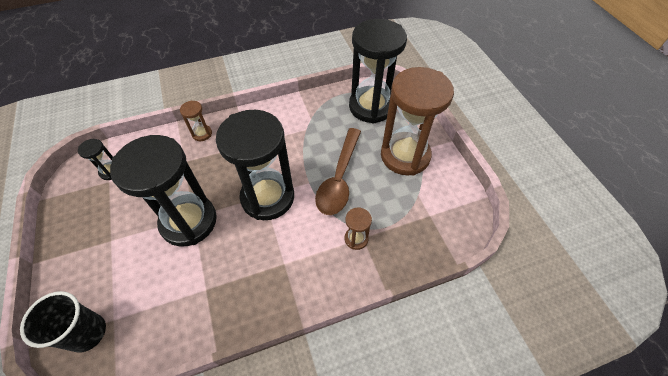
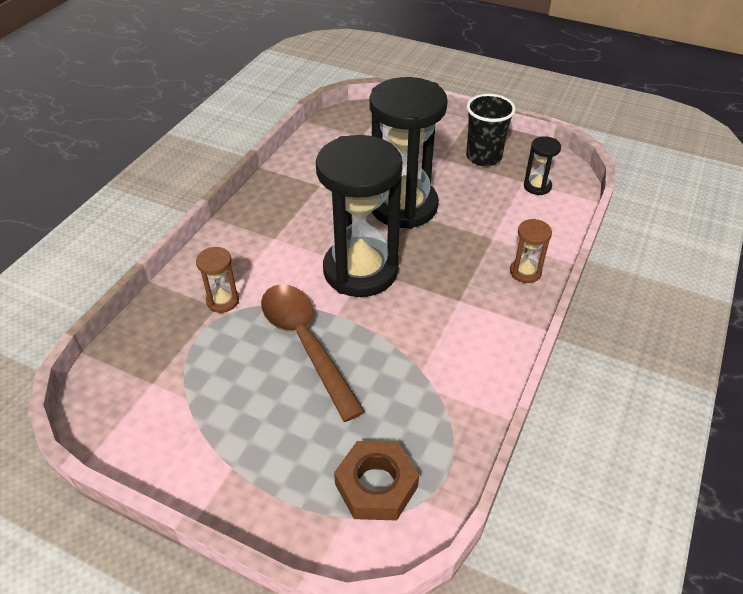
camera: 135 degrees right, 10 degrees down
black cup [20,291,106,353] -> black cup moved to [466,94,516,166]
black hourglass [349,19,407,123] -> brown nut [334,441,419,520]
brown hourglass [381,67,454,175] -> none

